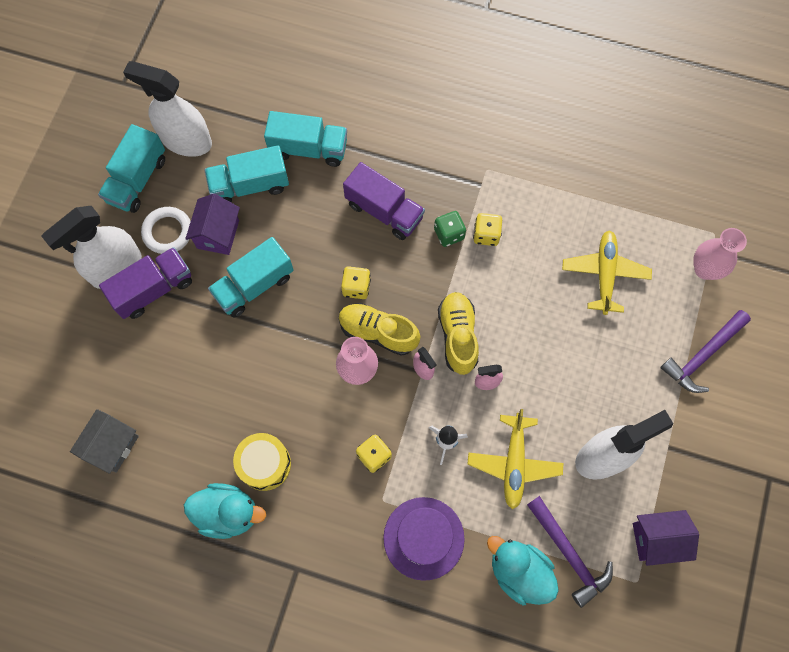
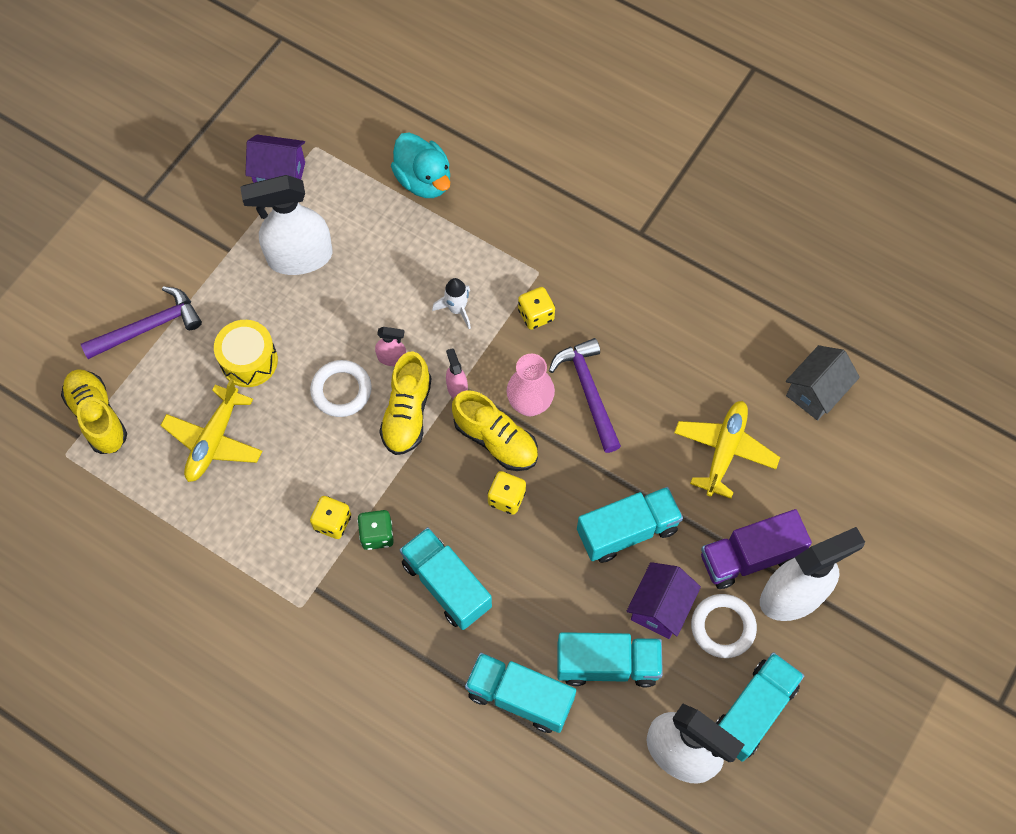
camera: 165 degrees left, 5 degrees down
turquoise duck [184,483,266,539] -> none
yellow drum [233,433,291,491] -> yellow drum moved to [214,320,278,387]
purple truck [343,162,425,240] -> turquoise truck [400,527,492,630]
purple hat [383,497,465,581] -> none
yellow plane [467,409,563,509] -> yellow plane moved to [674,401,780,499]
purple hammer [527,496,613,608] -> purple hammer moved to [549,338,621,453]
pink vase [693,228,747,280] -> yellow shoe [61,369,127,454]
none -> white ring [310,360,372,417]

